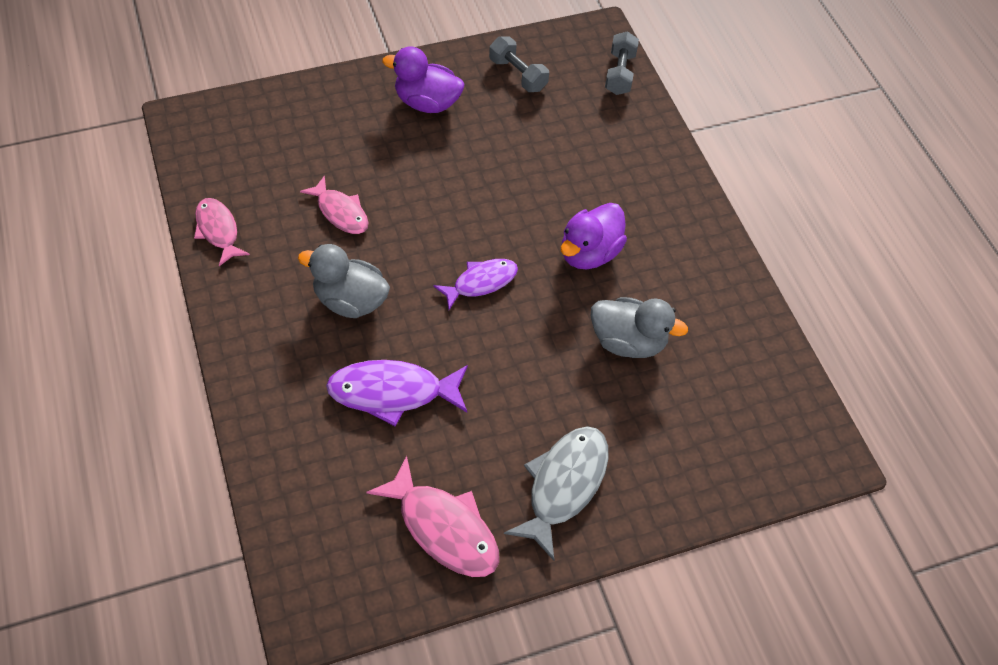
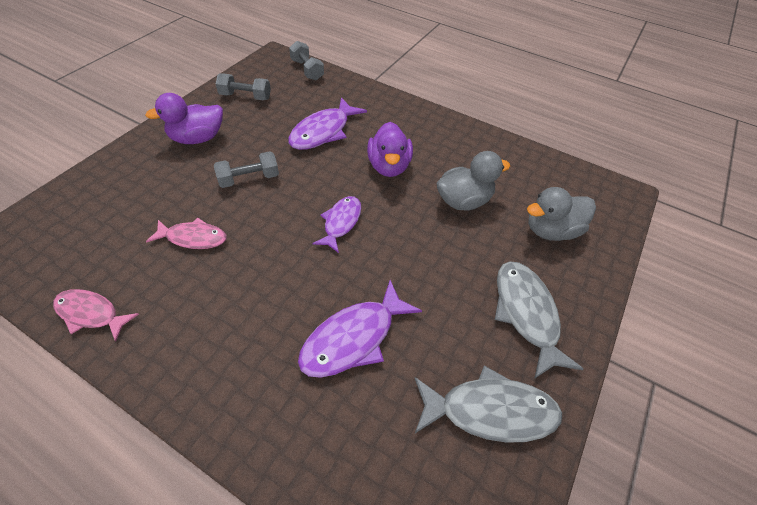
camera: 40 degrees left, 5 degrees down
grey duck [298,244,390,318] -> grey duck moved to [527,187,596,241]
pink fish [366,456,499,577] -> grey fish [415,366,562,443]
none -> grey dumbbell [214,151,279,188]
none -> purple fish [288,97,367,150]

